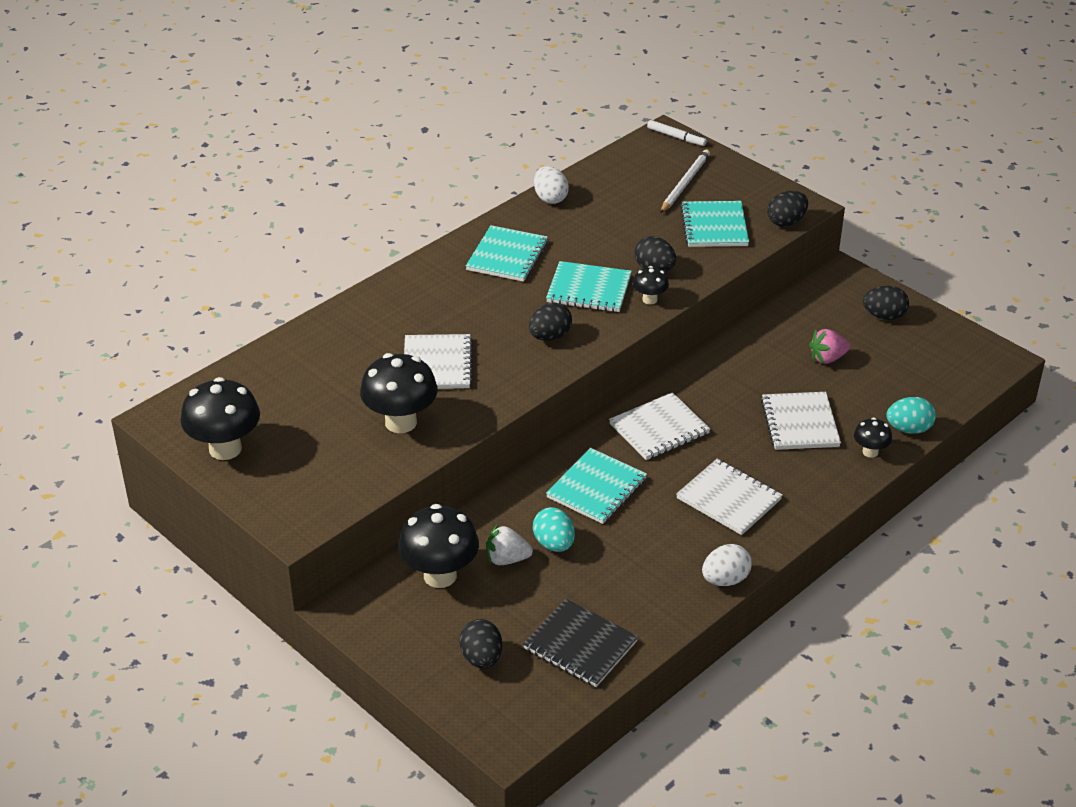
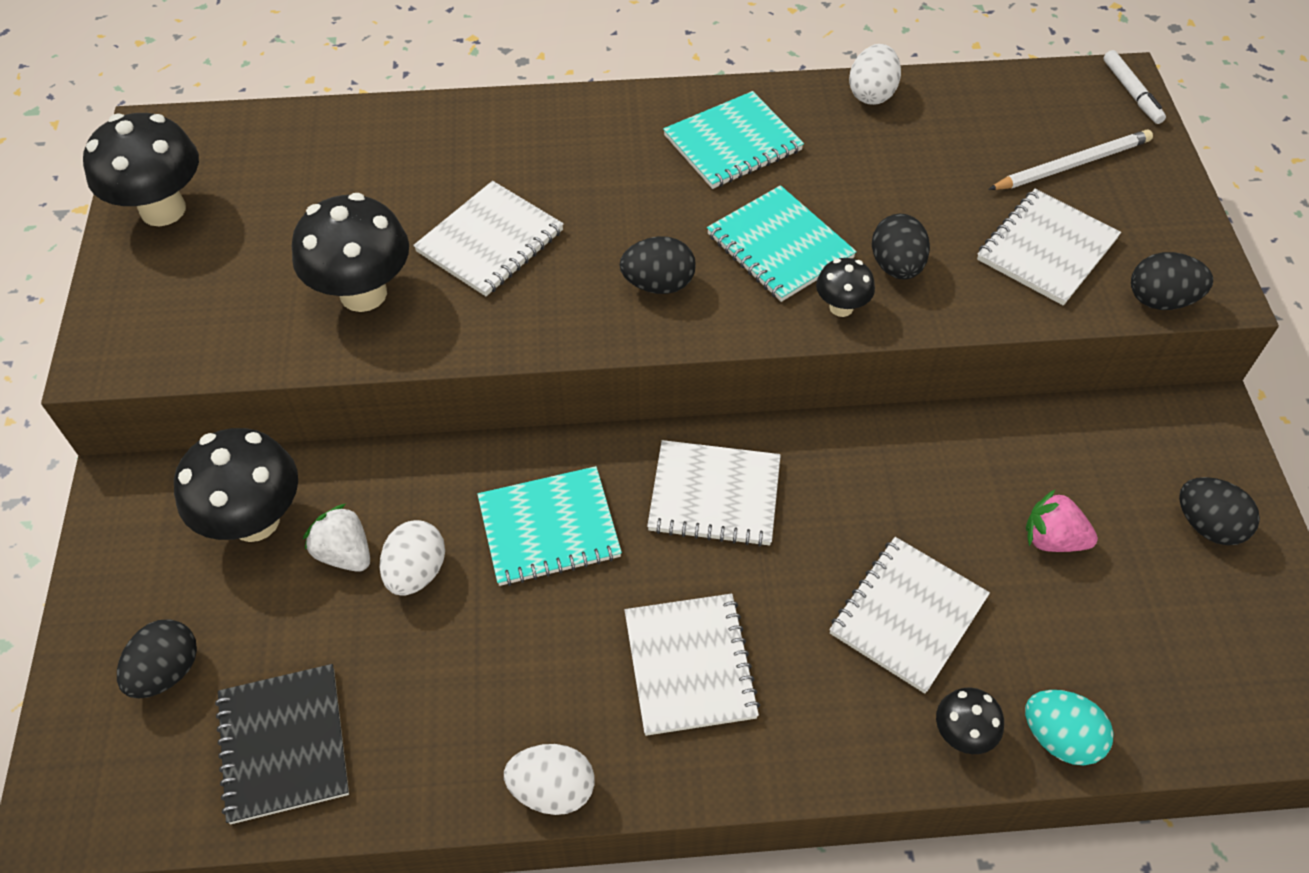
camera: 40 degrees right, 15 degrees up
turquoise egg [533,507,575,552] -> white egg [380,520,445,596]
turquoise notebook [681,201,749,247] -> white notebook [977,189,1121,306]

